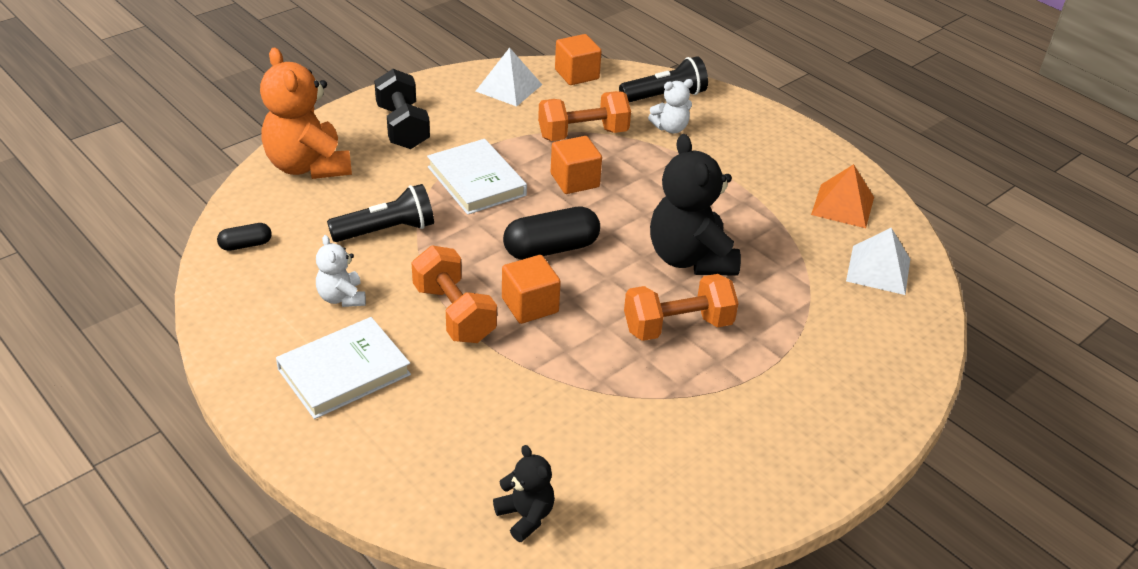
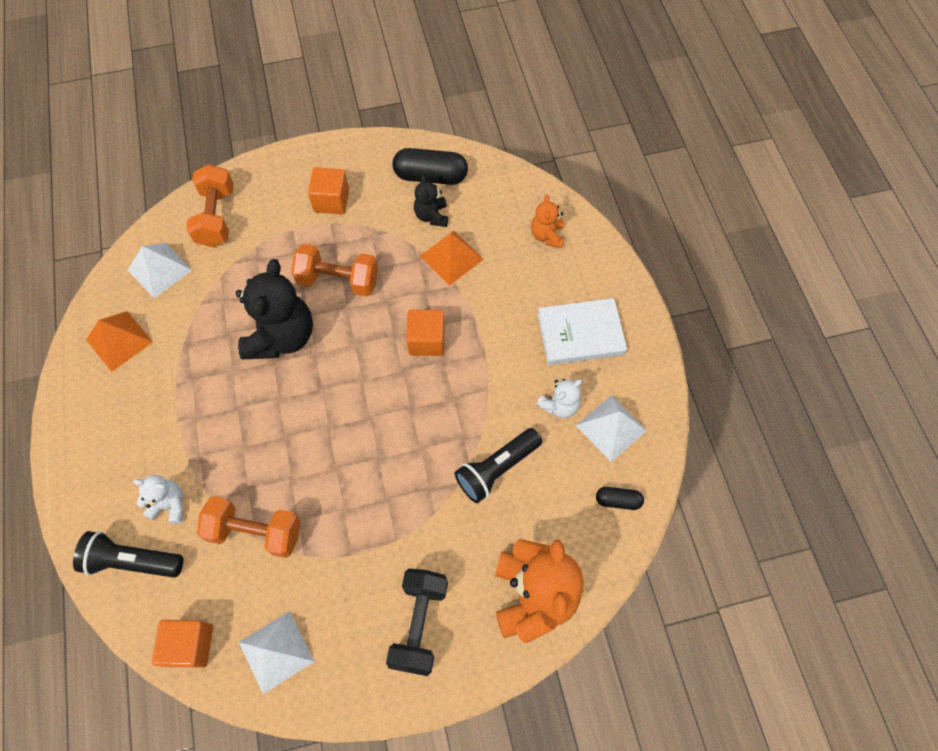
camera: 150 degrees left, 25 degrees up
white teddy bear [316,235,366,307] -> white teddy bear turned 45 degrees clockwise [536,379,582,418]
black flashlight [327,184,434,242] -> black flashlight turned 45 degrees counterclockwise [455,428,542,503]
orange dumbbell [412,245,497,343] -> orange dumbbell moved to [186,164,234,247]
white book [427,139,527,215] -> none
black teddy bear [493,445,555,542] -> black teddy bear moved to [414,175,448,227]
black capsule [503,206,600,260] -> black capsule moved to [392,148,468,185]
orange cube [551,136,602,194] -> orange cube moved to [308,167,349,214]
none -> orange pyramid [420,231,484,286]
none -> orange teddy bear [531,194,564,248]
none -> white pyramid [576,395,647,462]

